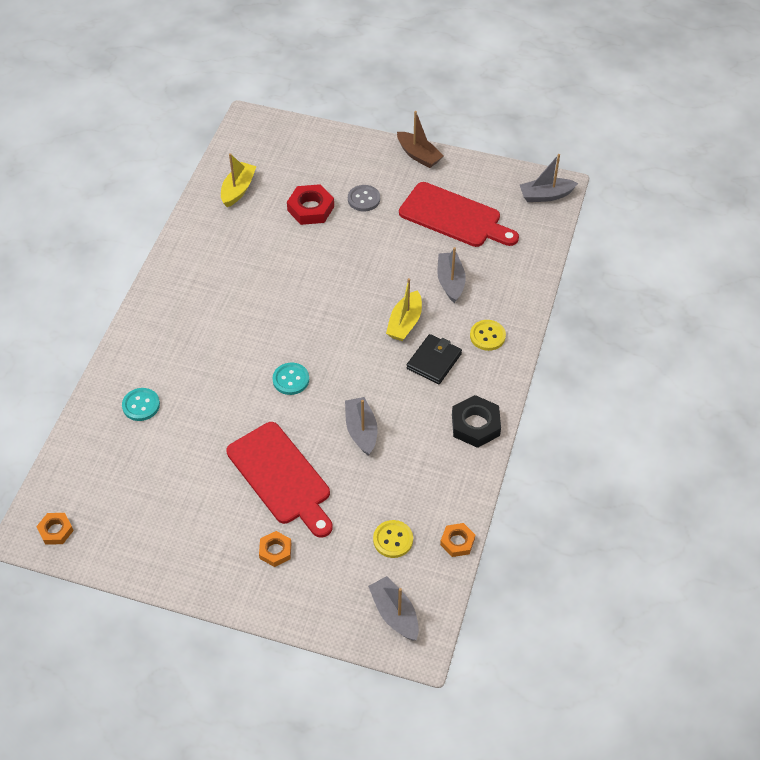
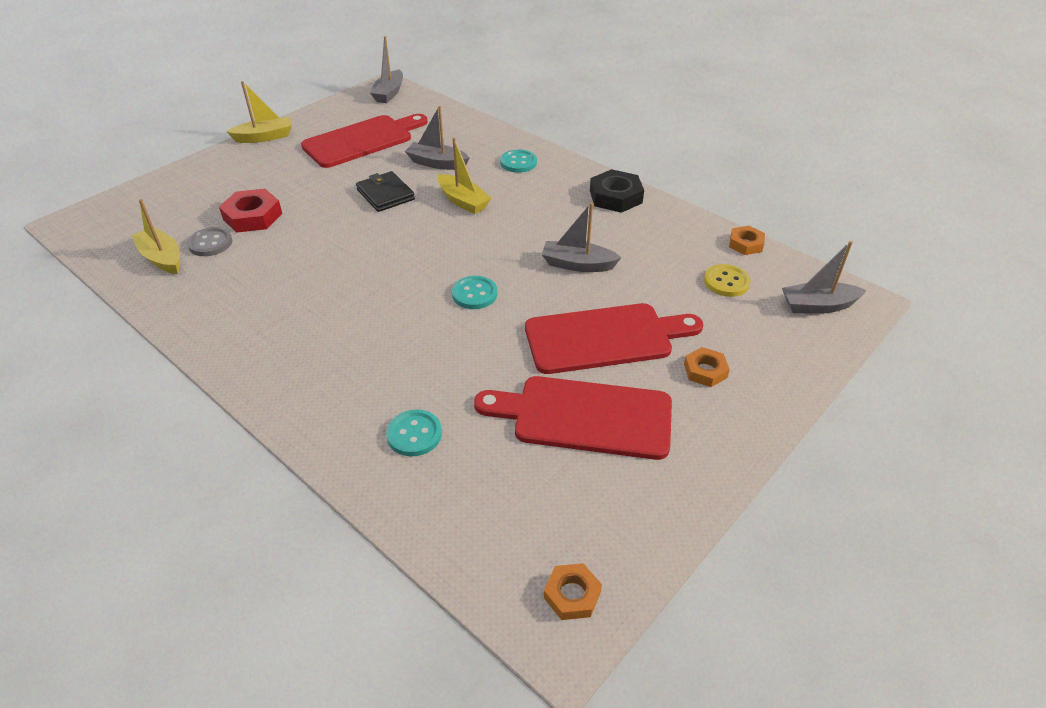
camera: 65 degrees left, 10 degrees down
grey button [348,185,380,211] -> grey button moved to [187,227,232,256]
brown boat [397,111,443,168] -> yellow boat [226,81,292,143]
black wallet [406,334,462,384] -> black wallet moved to [356,171,415,212]
yellow button [470,320,506,351] -> turquoise button [500,150,537,173]
none -> red cutting board [474,376,672,460]

